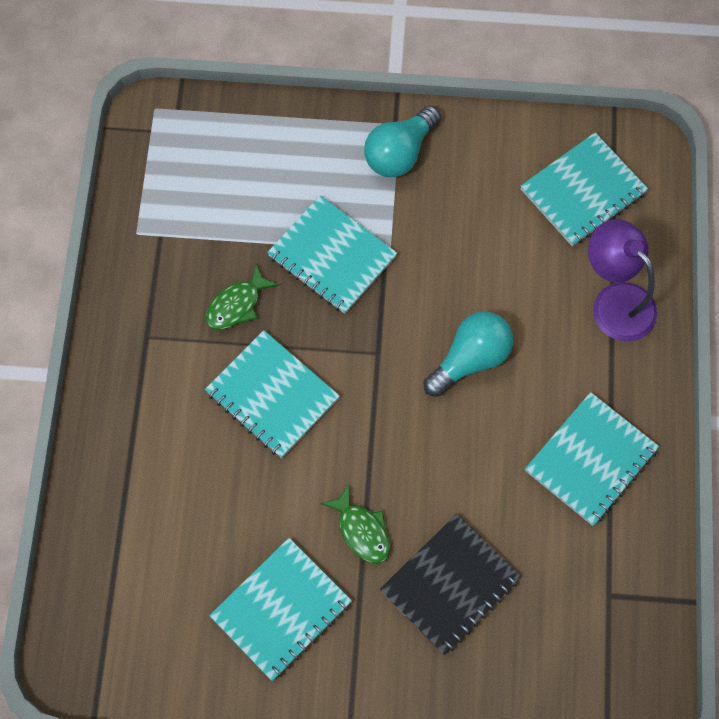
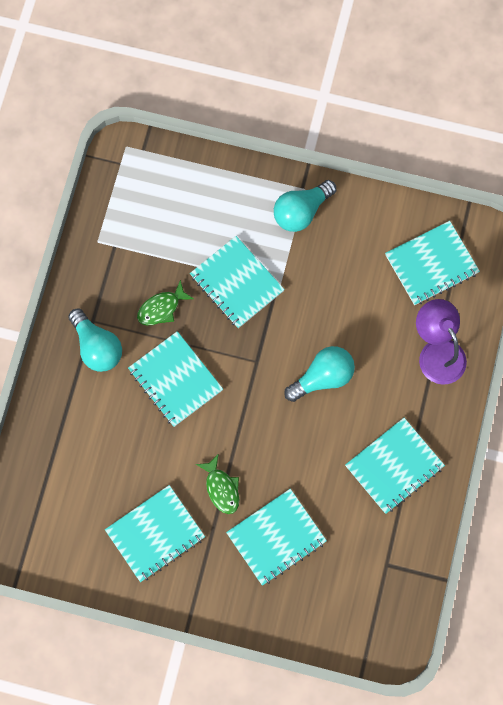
camera: 10 degrees right, 5 degrees up
black notebook [380,514,521,655] -> turquoise notebook [226,489,327,586]
none -> turquoise light bulb [68,309,122,372]

